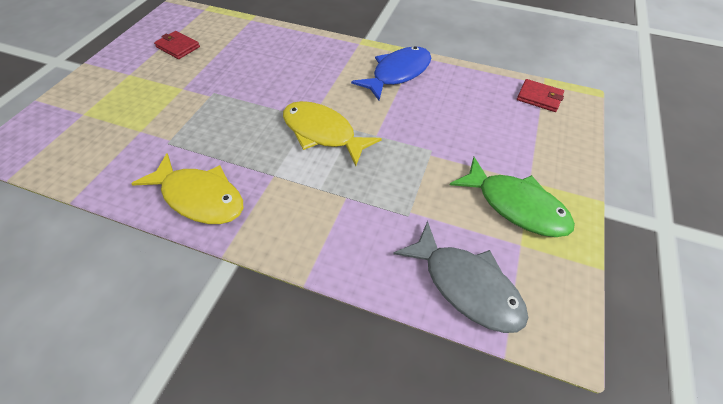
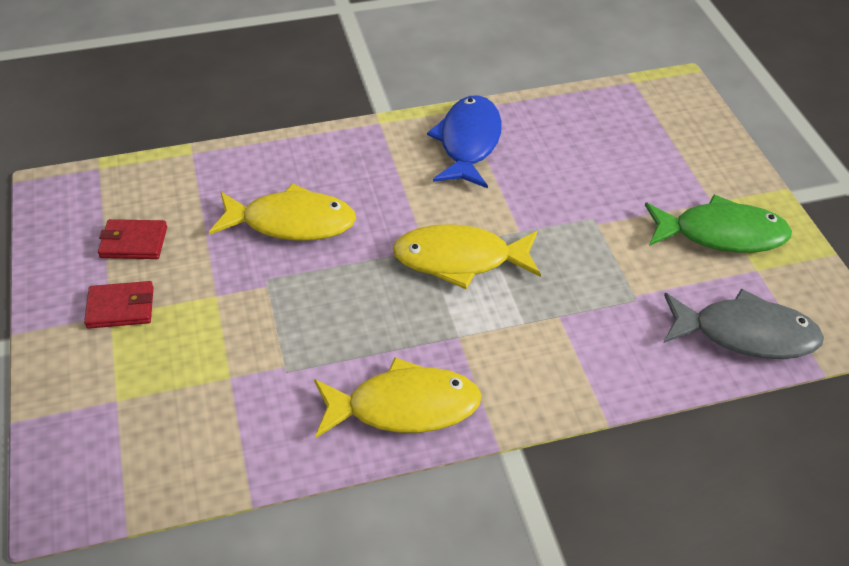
camera: 35 degrees left, 5 degrees down
red wallet [517,79,564,112] -> red wallet moved to [84,281,154,329]
none -> yellow fish [209,183,356,241]

